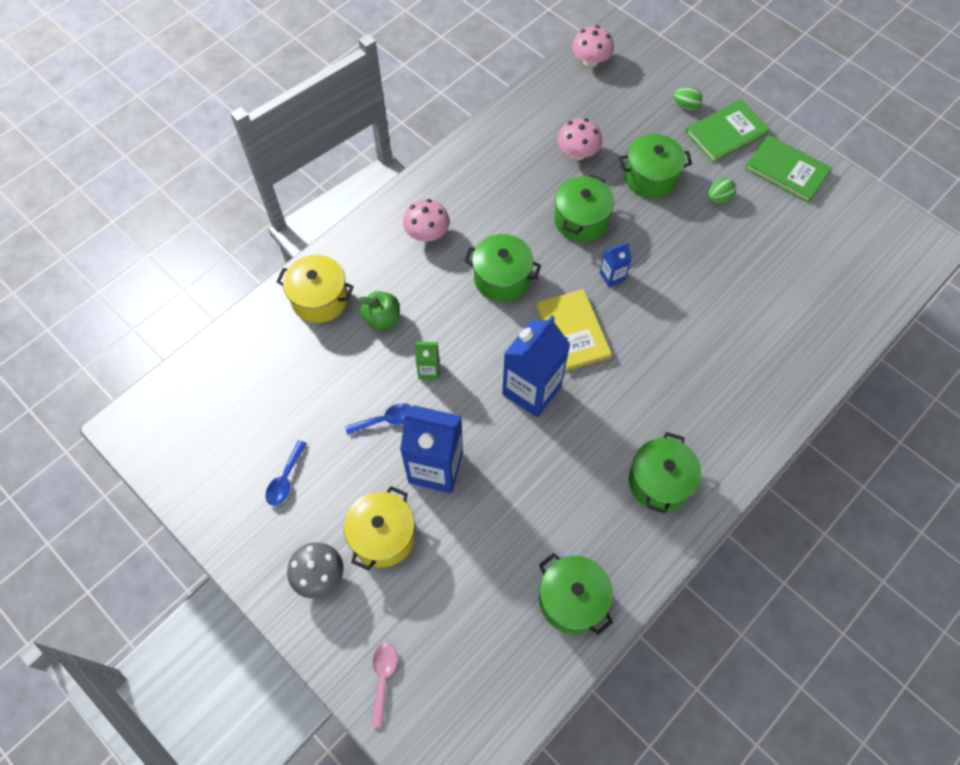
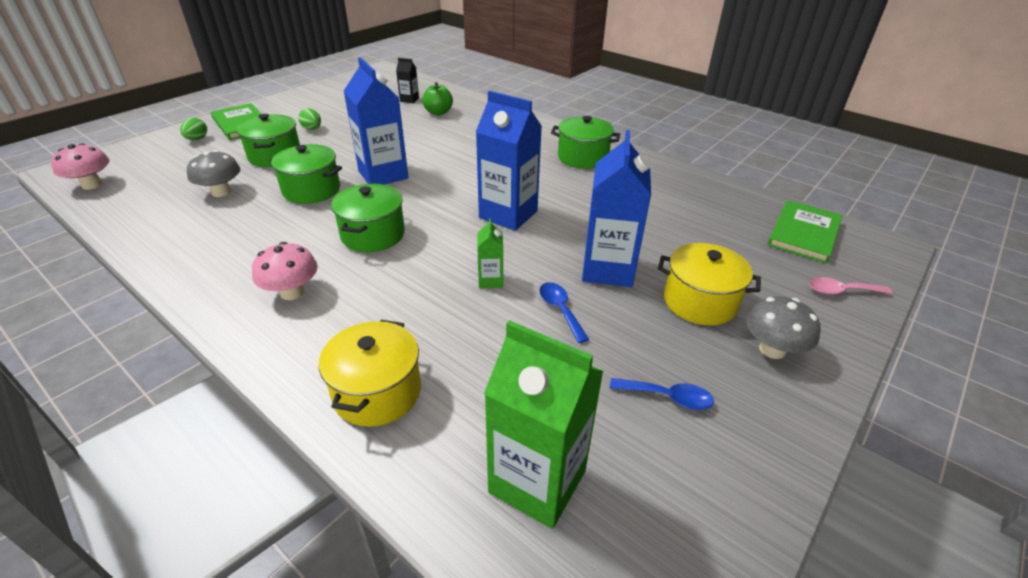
camera: 95 degrees left, 25 degrees down
green apple [358,291,400,330] -> green apple moved to [422,82,453,115]
yellow book [536,289,612,371] -> none
green pot [539,553,613,635] -> none
pink mushroom [558,118,602,160] -> grey mushroom [187,150,240,197]
blue carton [600,242,632,287] -> blue carton [344,57,409,185], size x2.12
green book [744,135,832,203] -> green book moved to [767,200,842,263]
none -> black carton [396,58,419,103]
none -> green carton [484,320,604,529]

